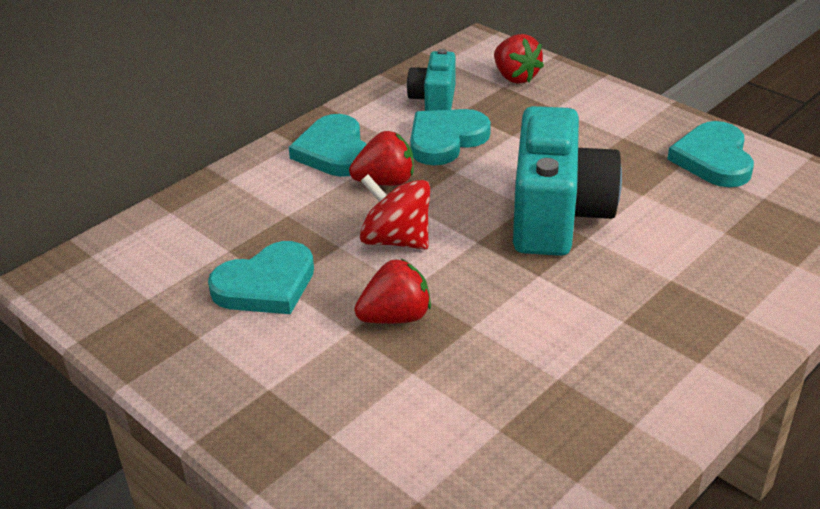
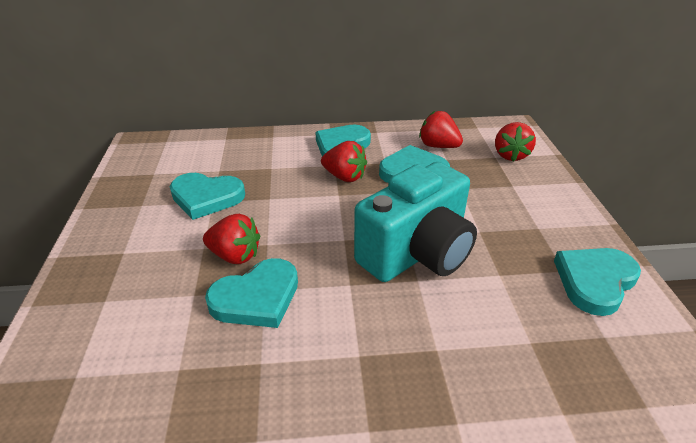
camera: 40 degrees right, 0 degrees up
red spinning top [360,175,430,249] -> none
turquoise camera [407,49,456,111] -> red strawberry [419,111,463,148]
none -> turquoise heart [205,258,298,328]

